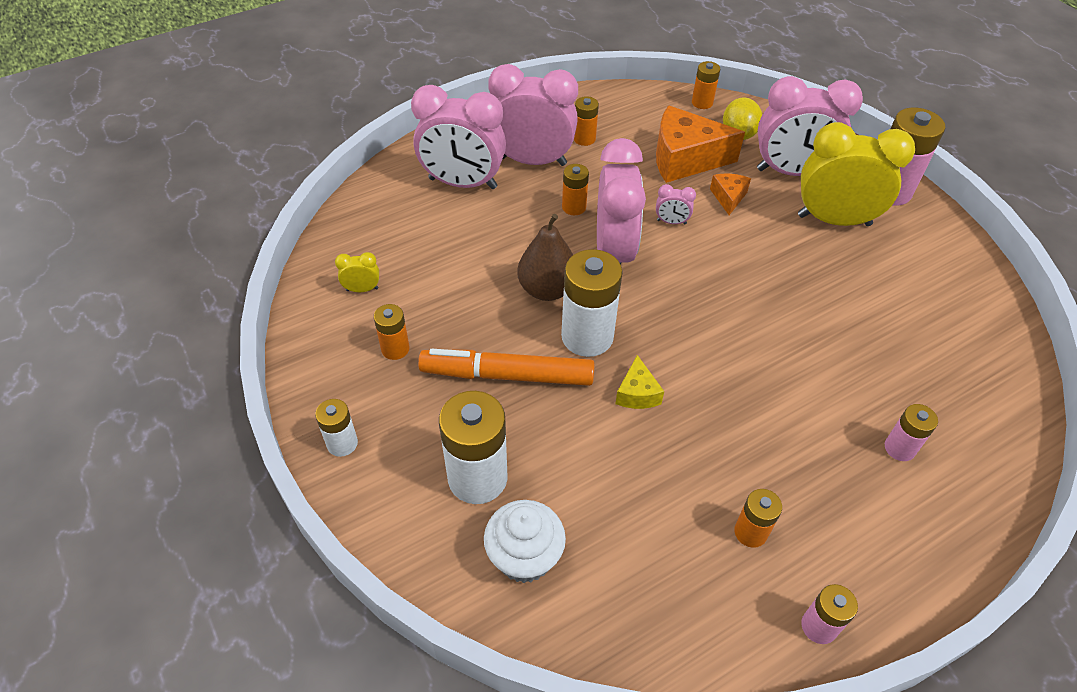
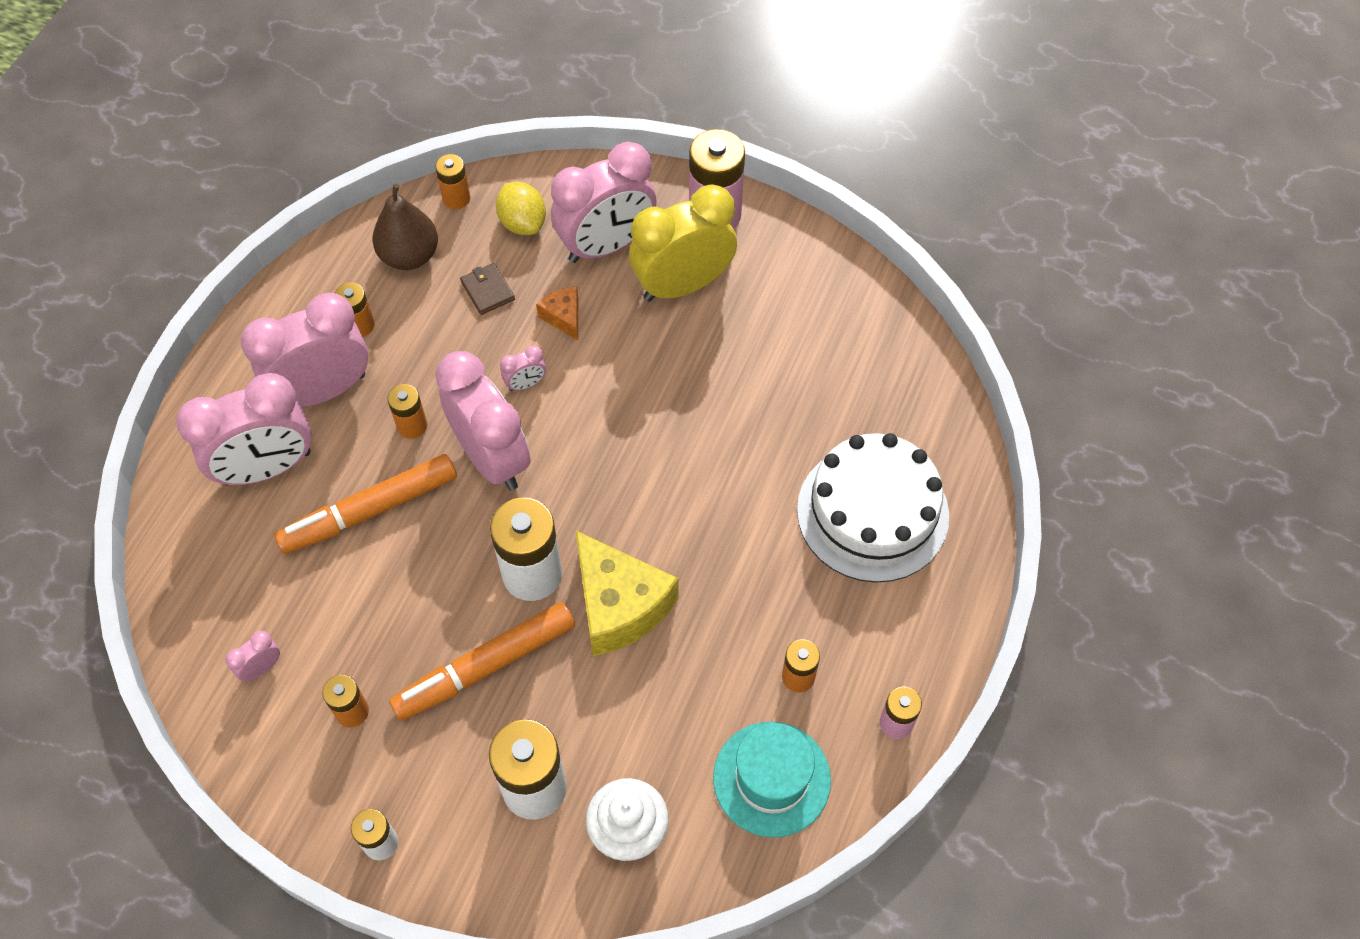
camera: 35 degrees left, 10 degrees up
yellow clock [335,252,379,292] -> pink clock [225,631,280,681]
brown pear [517,214,573,301] -> brown pear moved to [372,184,438,270]
yellow cheese [615,355,664,409] -> yellow cheese [576,531,679,656], size x2.06
orange cheese [656,105,745,183] -> brown wallet [460,263,515,315]
pink battery [885,404,938,461] -> white cake [797,433,949,583]
none -> orange marker [274,454,457,554]
none -> turquoise hat [713,722,831,838]

